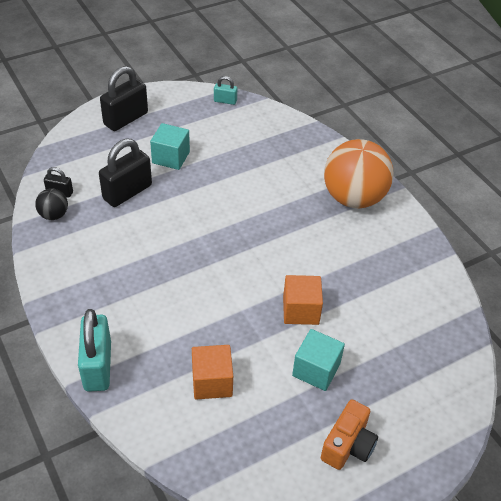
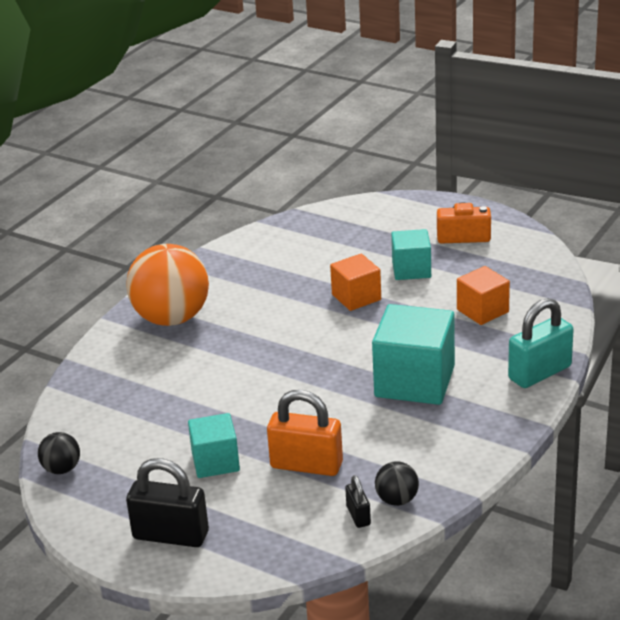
camera: 115 degrees left, 15 degrees down
black padlock [99,138,152,207] -> orange padlock [267,390,343,476]
turquoise padlock [214,76,237,105] -> black ball [38,432,80,474]
none -> turquoise cube [372,304,455,405]

